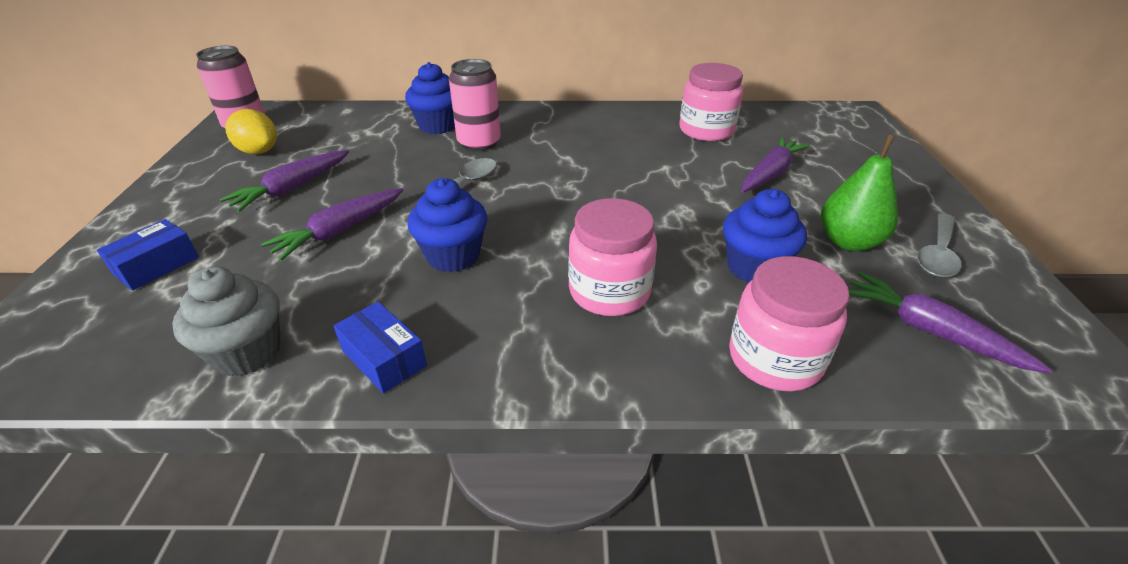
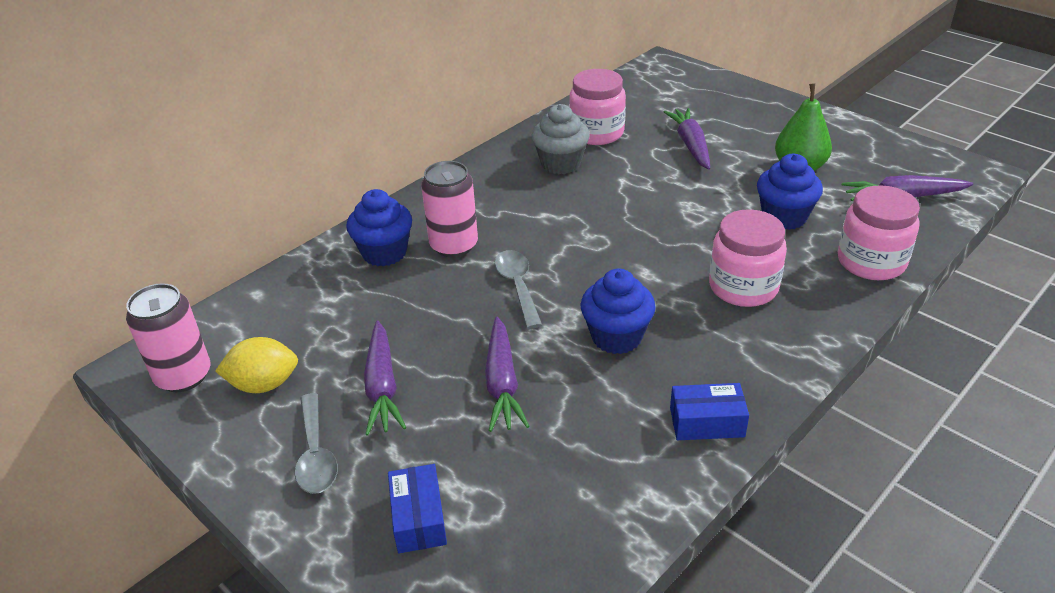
camera: 45 degrees left, 0 degrees up
grey cupcake [172,267,281,376] -> grey cupcake moved to [532,104,590,174]
grey spoon [917,213,962,278] -> grey spoon moved to [295,393,338,494]

